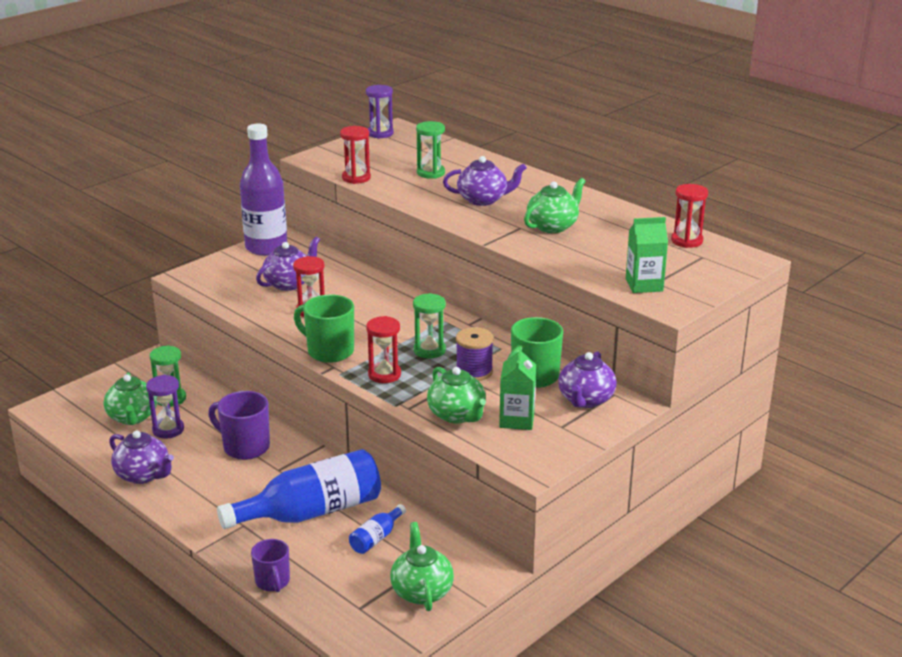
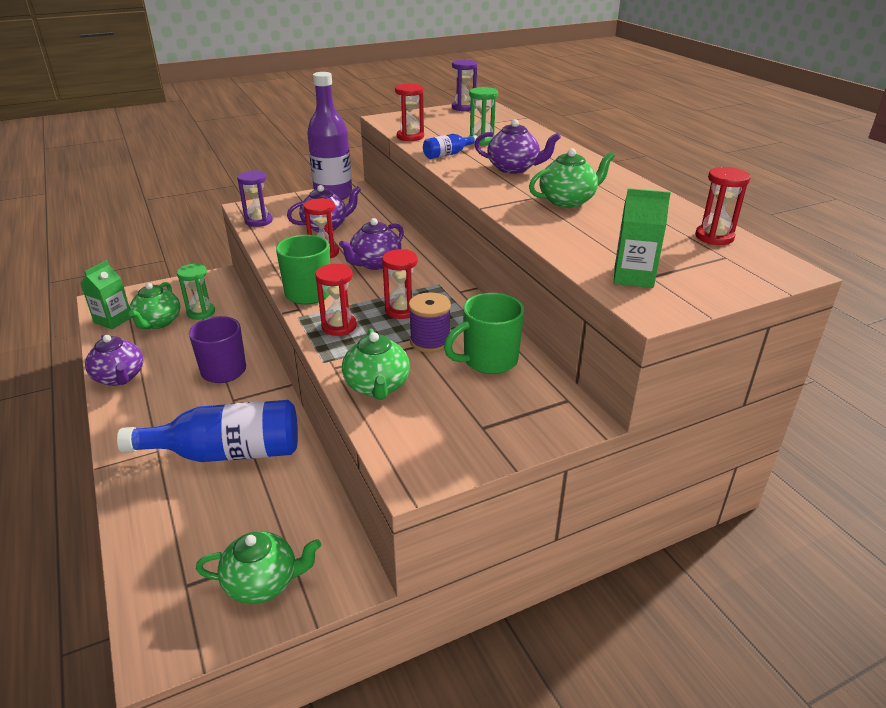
camera: 20 degrees right, 5 degrees up
purple hourglass [146,375,184,439] -> purple hourglass moved to [237,170,273,227]
purple mug [251,539,290,592] -> none
blue bottle [349,504,406,554] -> blue bottle moved to [423,134,477,159]
green teapot [390,522,454,611] -> green teapot turned 75 degrees clockwise [196,531,321,604]
green hourglass [413,293,446,359] -> red hourglass [382,249,418,319]
green carton [499,346,536,430] -> green carton moved to [80,260,132,329]
purple teapot [558,351,617,408] -> purple teapot moved to [339,218,404,270]

